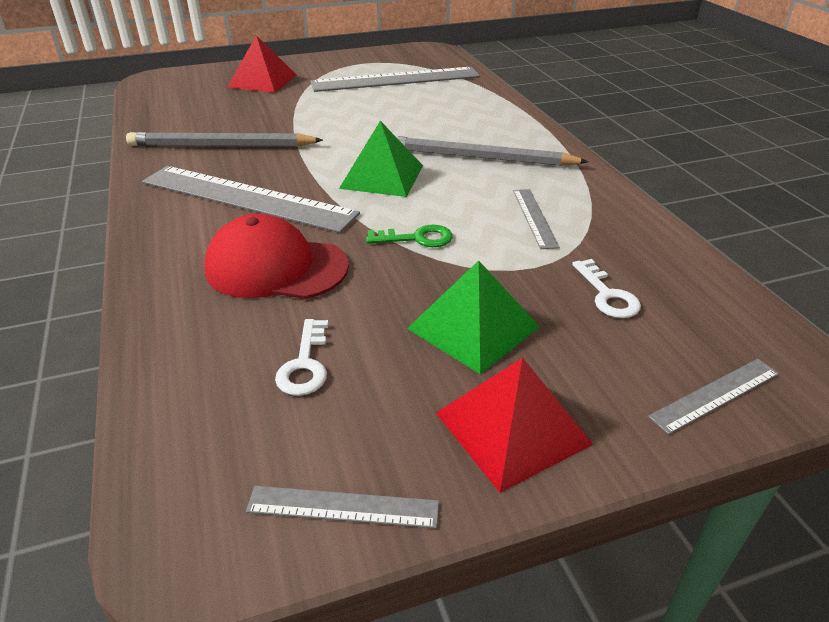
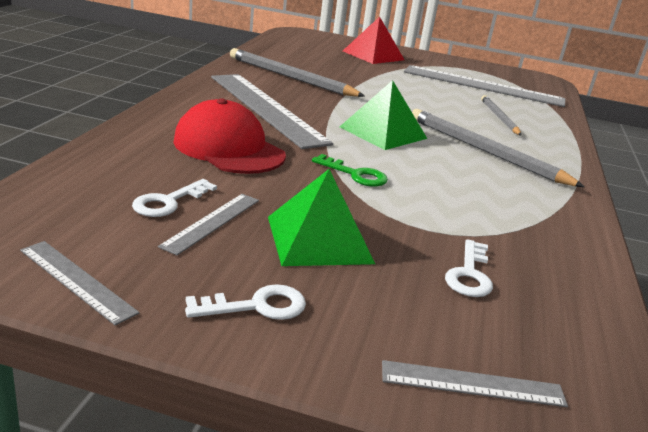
camera: 30 degrees right, 10 degrees down
red pyramid [436,358,593,493] -> white key [185,284,306,320]
grey ruler [513,189,560,249] -> grey ruler moved to [158,194,259,255]
none -> grey pencil [481,95,522,136]

